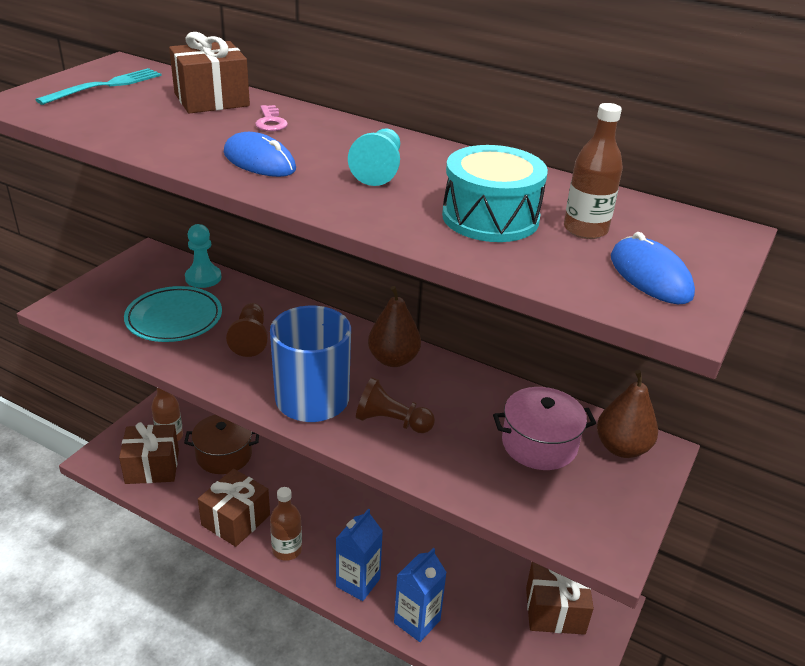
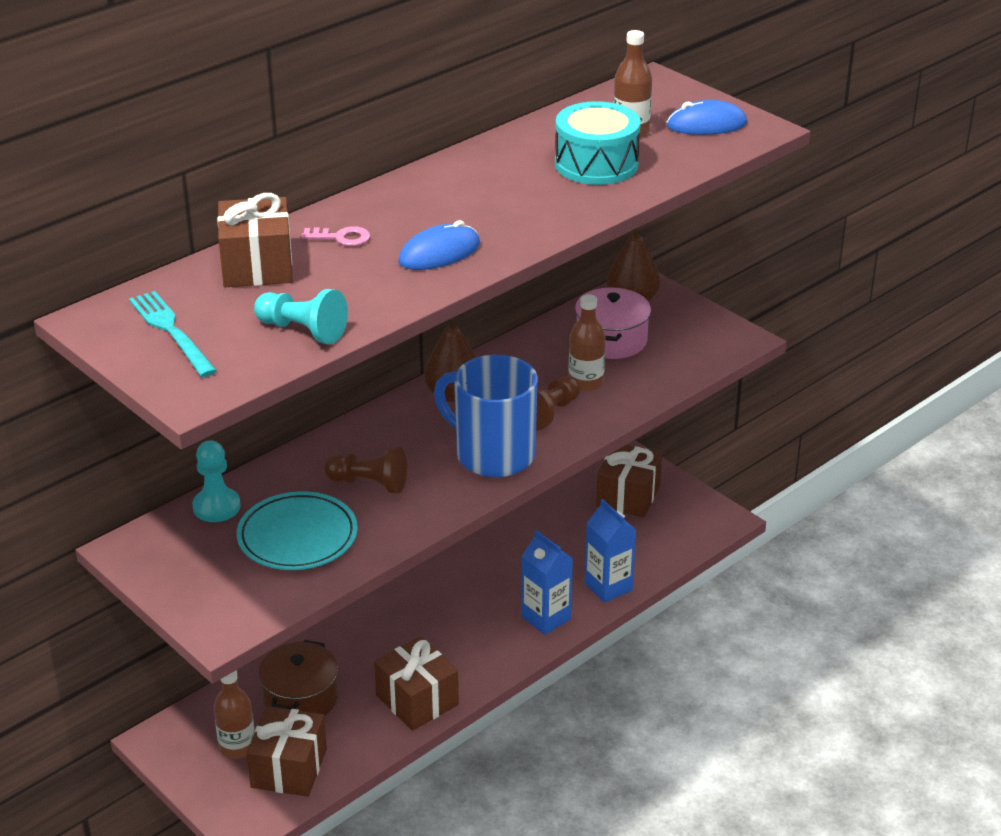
camera: 70 degrees left, 0 degrees up
brown bottle [270,487,302,561] -> brown bottle moved to [568,294,605,392]
turquoise pawn [348,128,400,186] -> turquoise pawn moved to [254,289,348,344]

